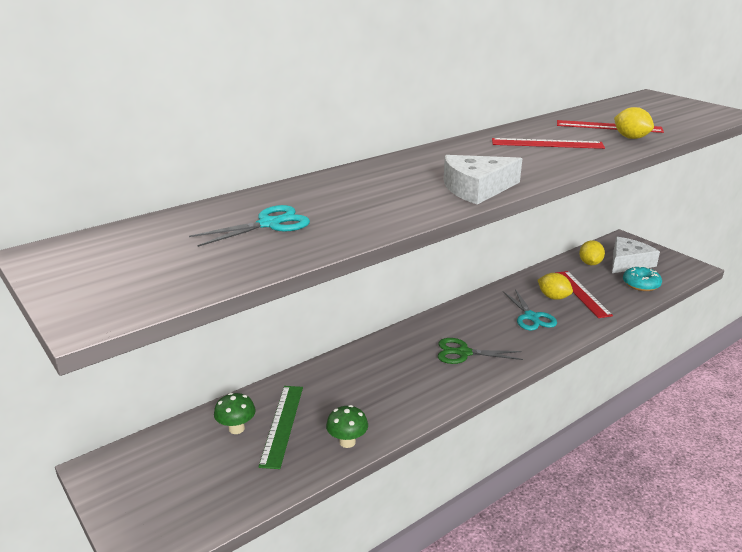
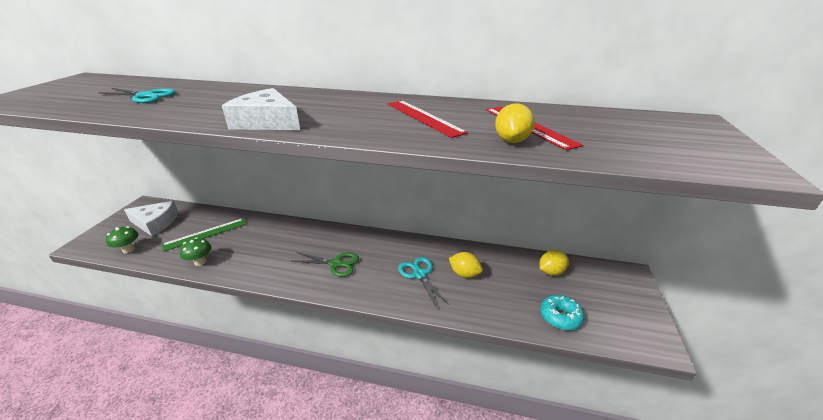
camera: 50 degrees right, 5 degrees up
green mushroom [214,393,256,434] -> green mushroom moved to [106,226,139,253]
green scissors [438,338,523,364] -> green scissors turned 135 degrees clockwise [294,252,359,277]
turquoise scissors [503,289,557,331] -> turquoise scissors turned 120 degrees clockwise [398,257,449,308]
yellow lemon [538,273,573,300] -> yellow lemon turned 60 degrees counterclockwise [449,252,483,278]
red ruler [556,271,613,318] -> none
white cheese [612,237,660,273] -> white cheese moved to [124,201,179,236]

